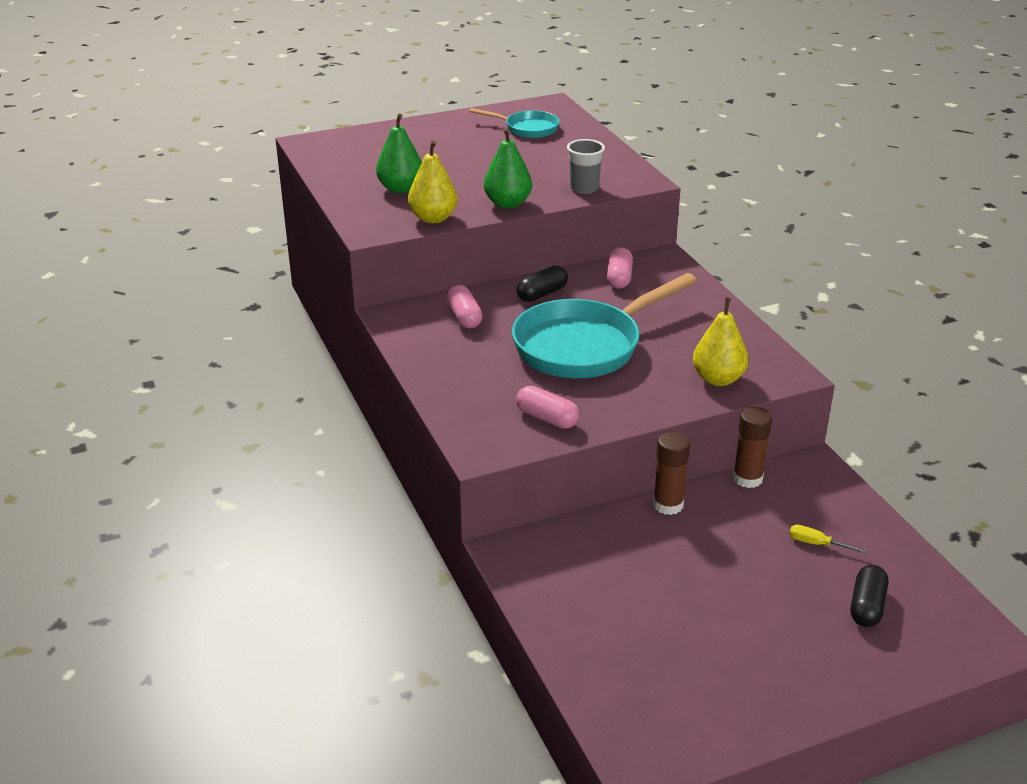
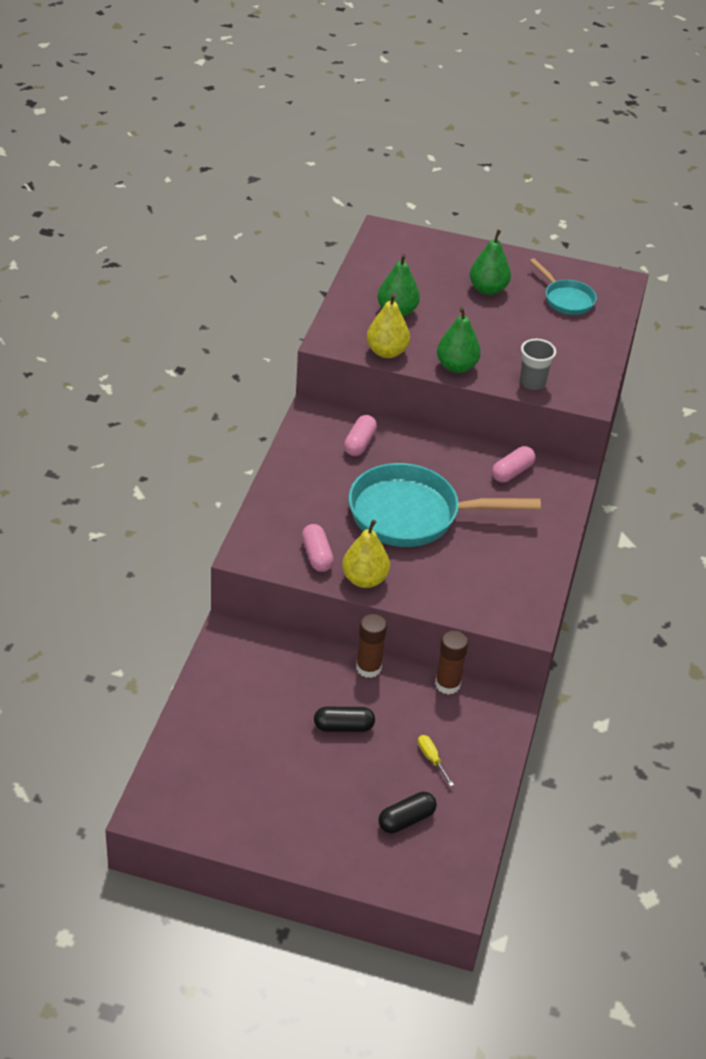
camera: 35 degrees right, 10 degrees up
black capsule [516,265,568,302] -> black capsule moved to [314,707,375,732]
yellow pear [693,297,748,386] -> yellow pear moved to [342,520,390,588]
none -> green pear [470,229,511,295]

